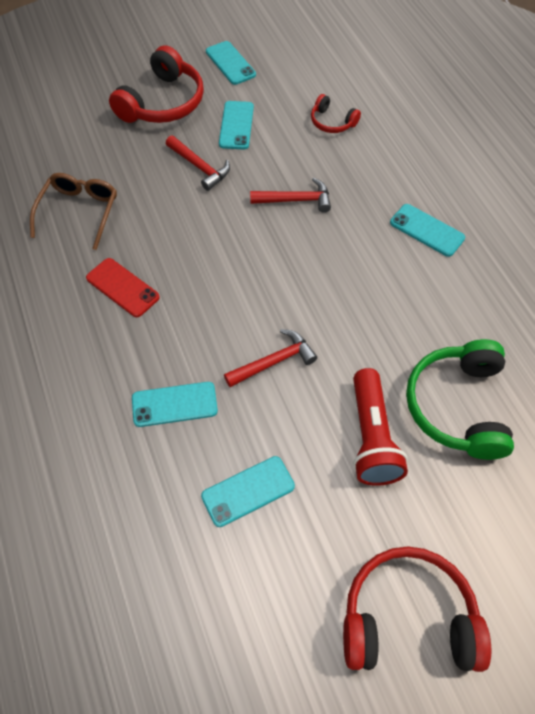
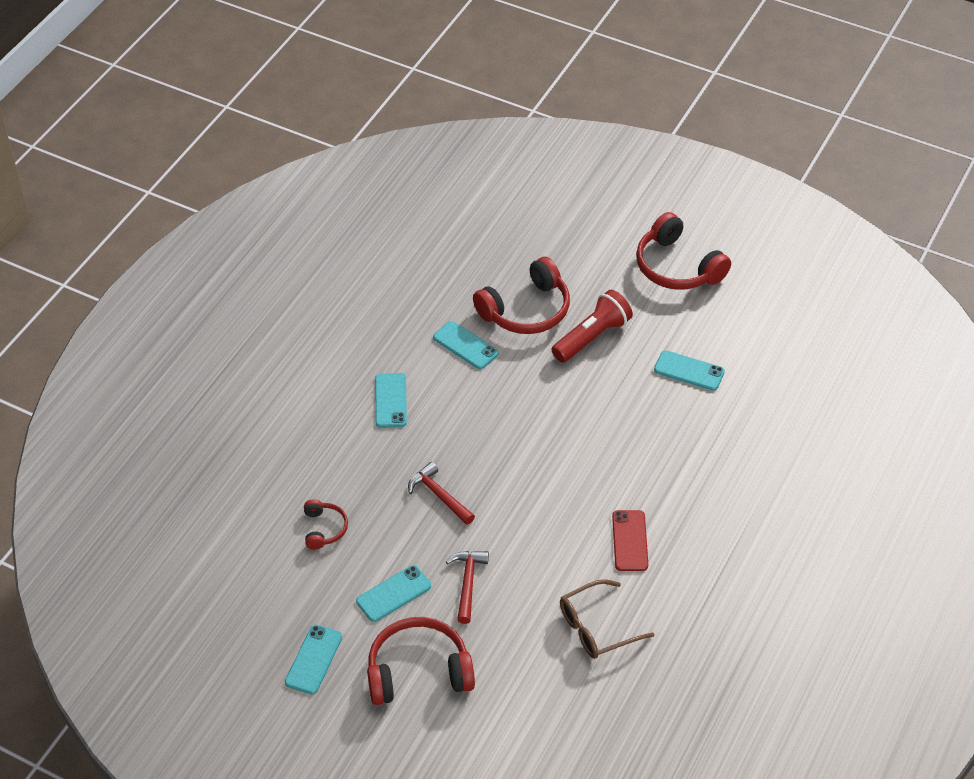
camera: 130 degrees left, 10 degrees down
turquoise phone [132,382,218,427] -> turquoise phone moved to [433,321,498,369]
red hammer [224,329,317,387] -> none
green headphones [406,339,514,460] -> red headphones [473,257,570,334]

